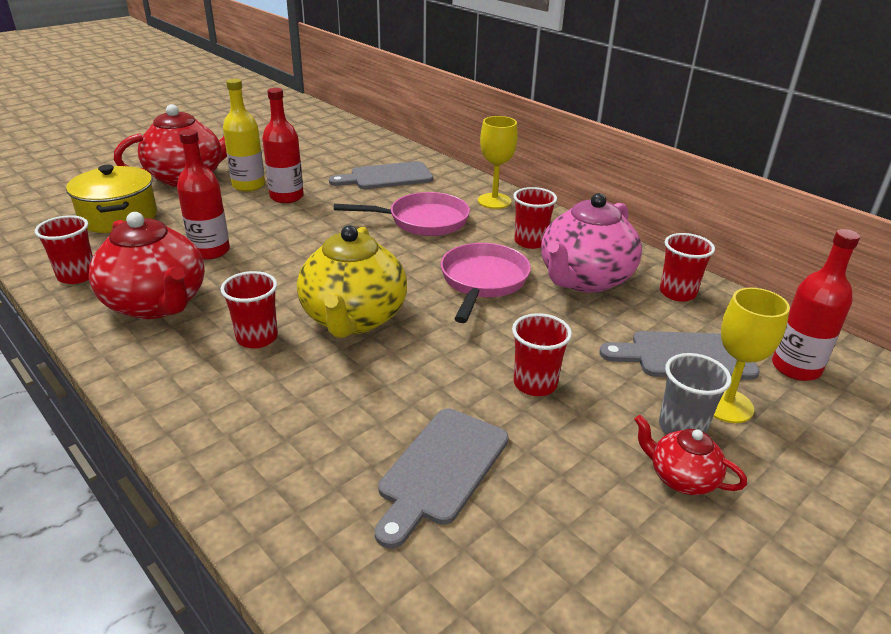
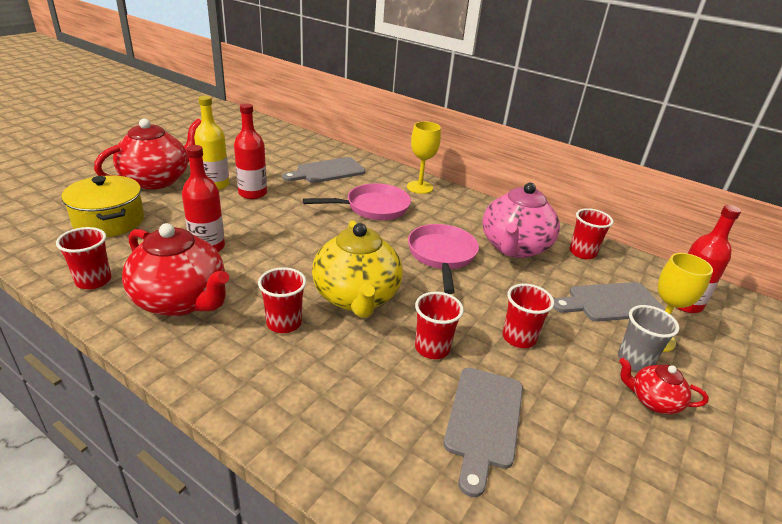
camera: 15 degrees left, 0 degrees up
red cup [513,187,557,249] -> red cup moved to [415,292,464,359]

